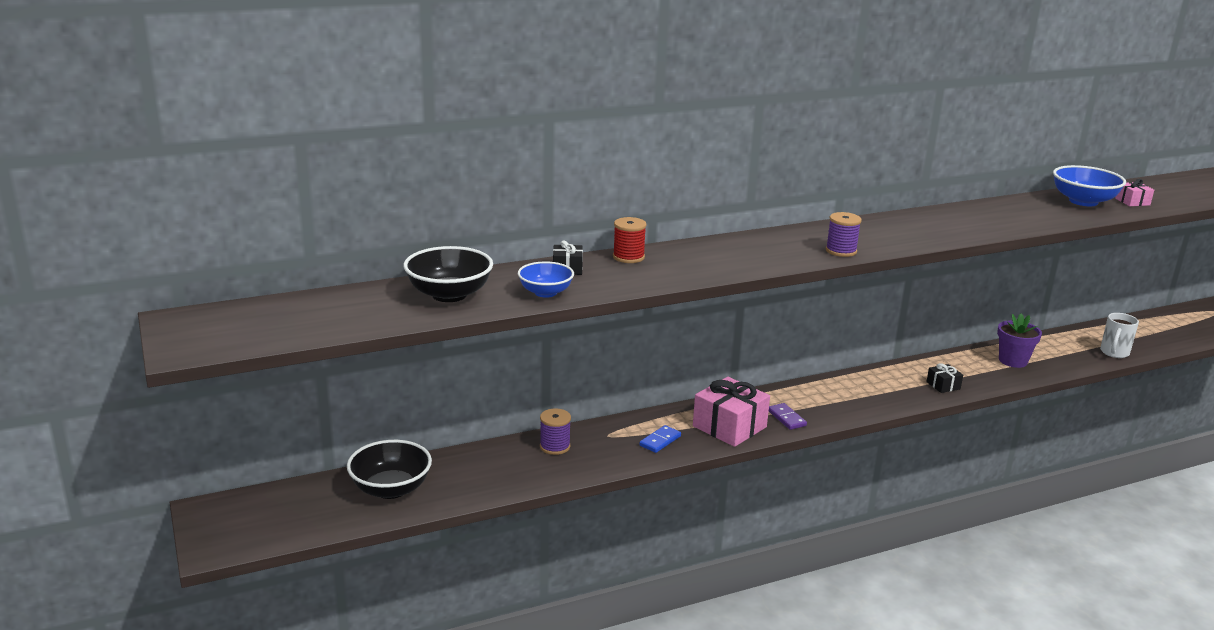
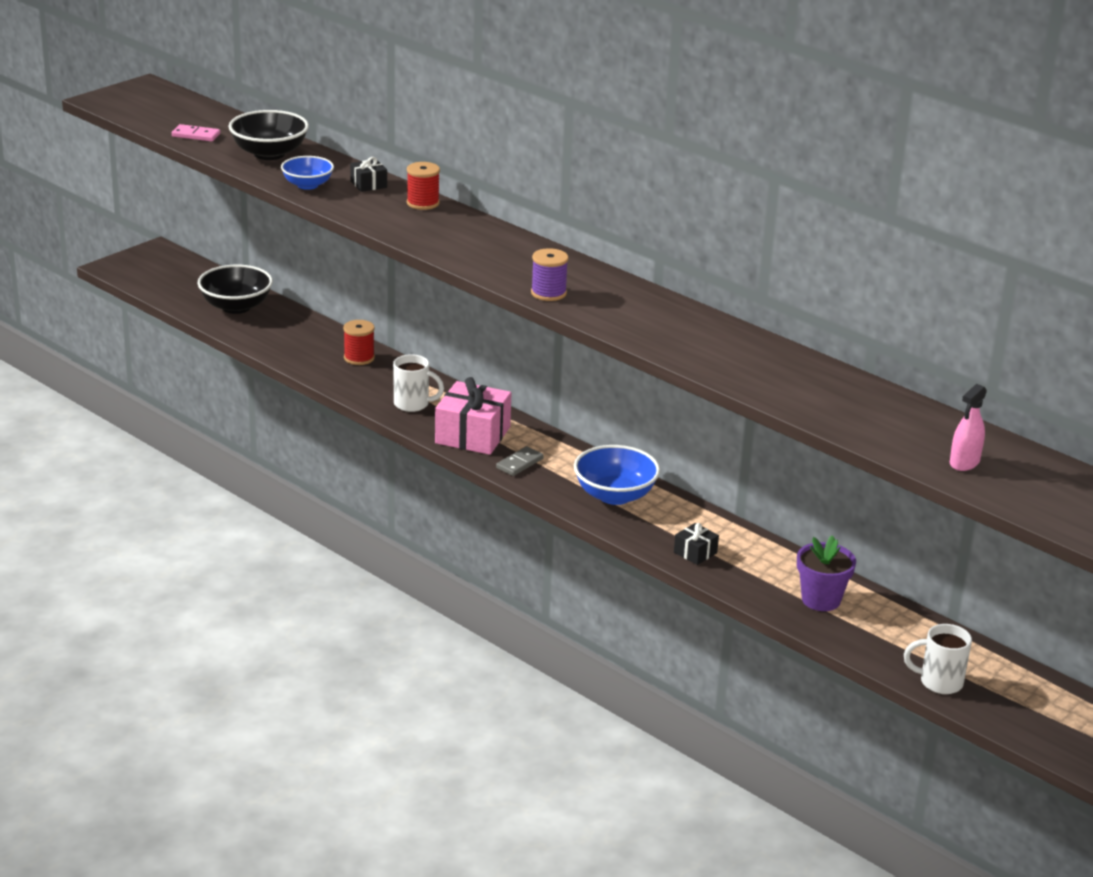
camera: 65 degrees right, 5 degrees up
purple spool [540,409,571,455] -> red spool [343,320,375,365]
blue domino [639,425,681,453] -> white mug [393,354,444,412]
purple domino [769,403,807,430] -> grey domino [496,446,544,476]
blue bowl [1053,165,1126,206] -> blue bowl moved to [574,445,660,505]
pink gift [1115,179,1154,206] -> pink spray bottle [950,384,987,471]
none -> pink domino [172,124,220,141]

